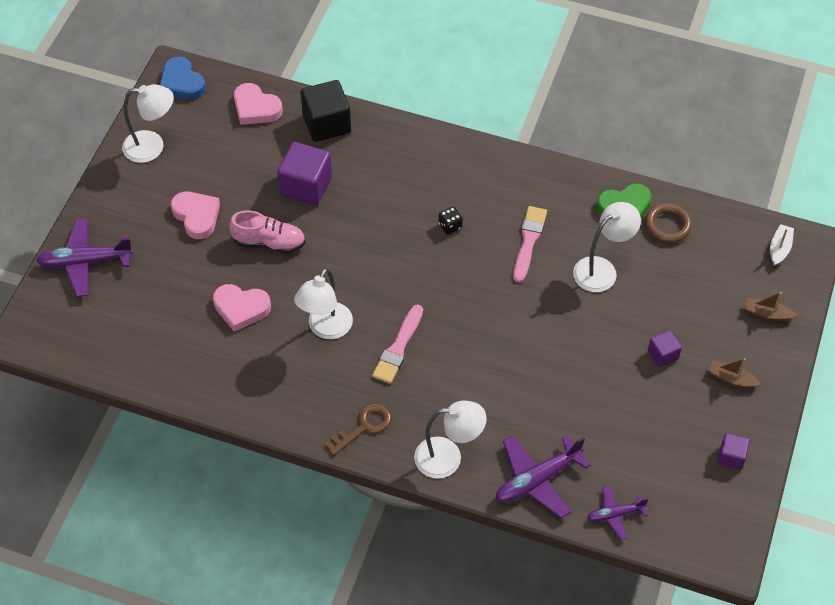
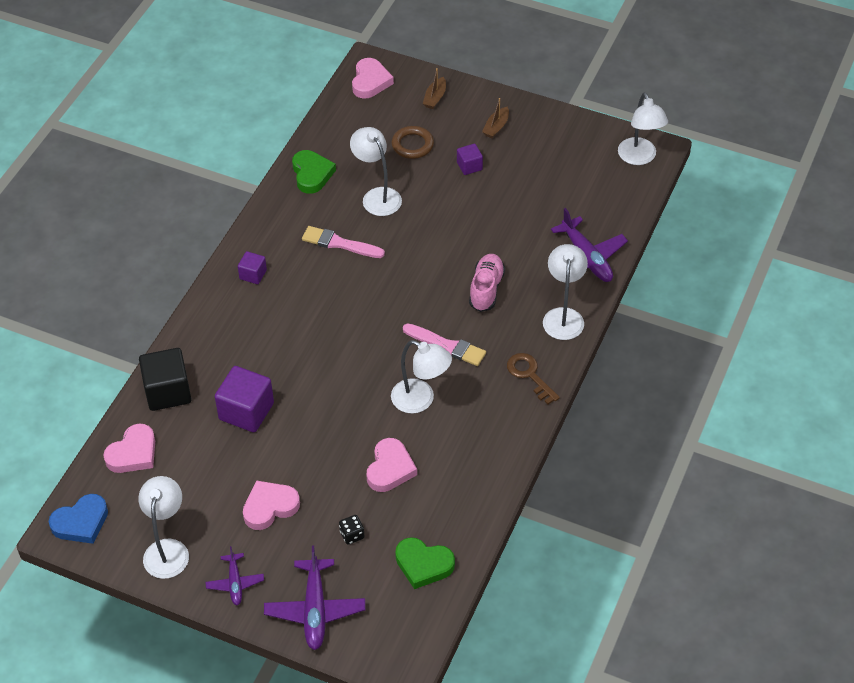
camera: 85 degrees left, 5 degrees down
pink shoe [229,211,306,253] -> pink shoe moved to [469,254,505,312]
black dice [438,207,463,235] -> black dice moved to [339,515,365,545]
purple plane [587,485,649,540] -> purple plane moved to [205,546,264,605]
brown ring [645,203,692,243] -> brown ring moved to [392,126,434,159]
purple cube [718,433,750,470] -> purple cube moved to [238,251,267,284]
white boat [770,224,794,266] -> pink heart [352,58,394,99]
none -> green heart [395,537,455,589]
none -> white lamp [618,93,668,165]

